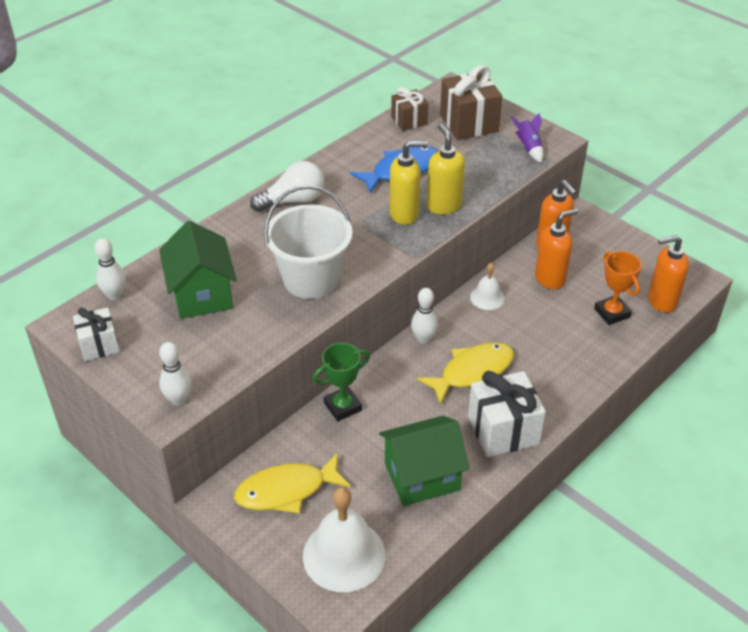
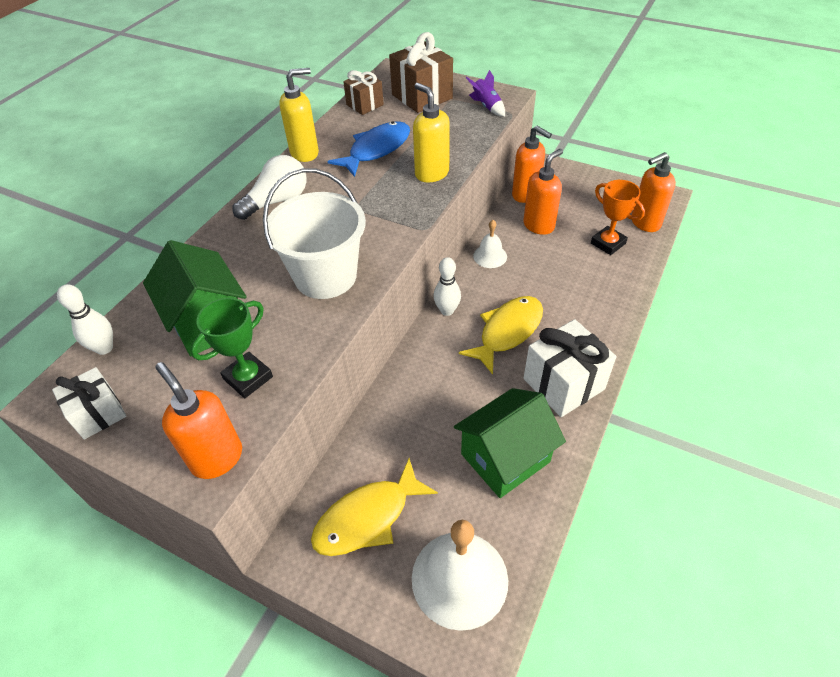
camera: 15 degrees left, 5 degrees up
white bowling pin [159,342,192,406] -> orange soap dispenser [155,362,242,479]
green trophy [313,343,370,421] -> green trophy moved to [191,298,273,398]
yellow soap dispenser [389,140,428,225] -> yellow soap dispenser moved to [279,68,319,162]

